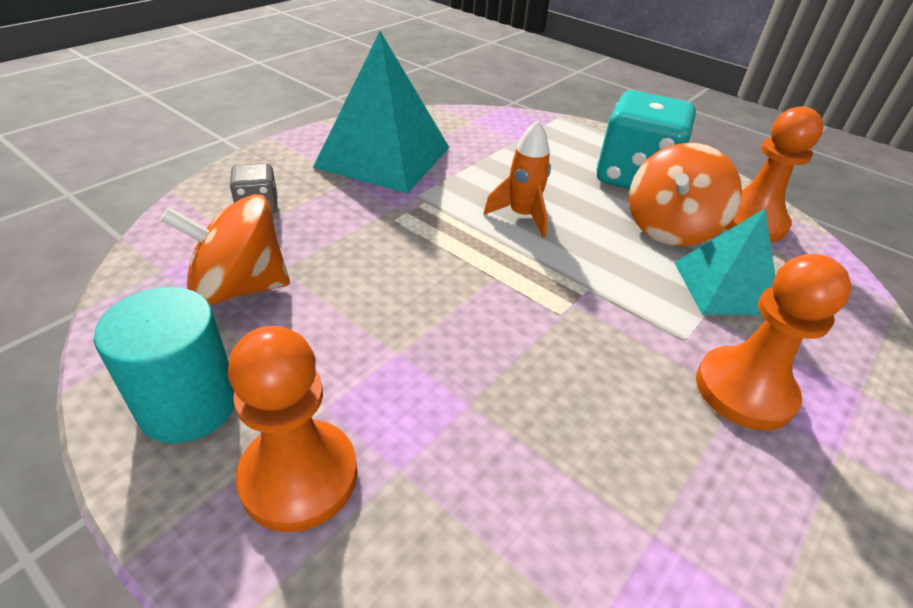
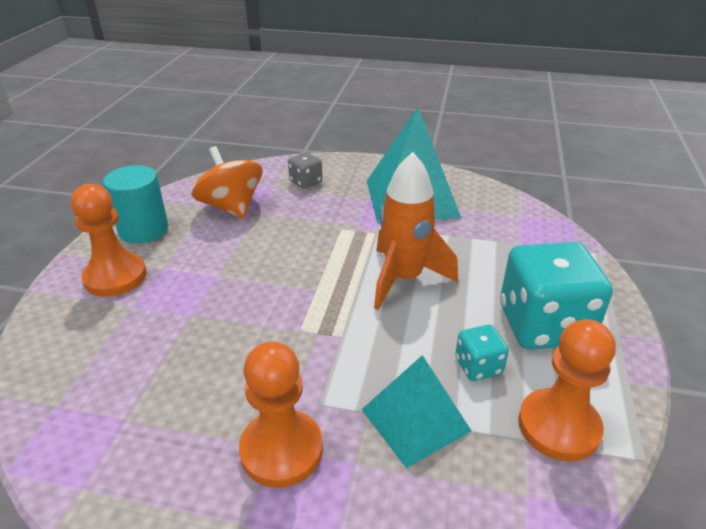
camera: 65 degrees right, 5 degrees down
orange rocket [484,120,551,238] -> orange rocket [374,152,458,310], size x1.60
orange spinning top [629,143,742,246] -> turquoise dice [455,325,509,381]

